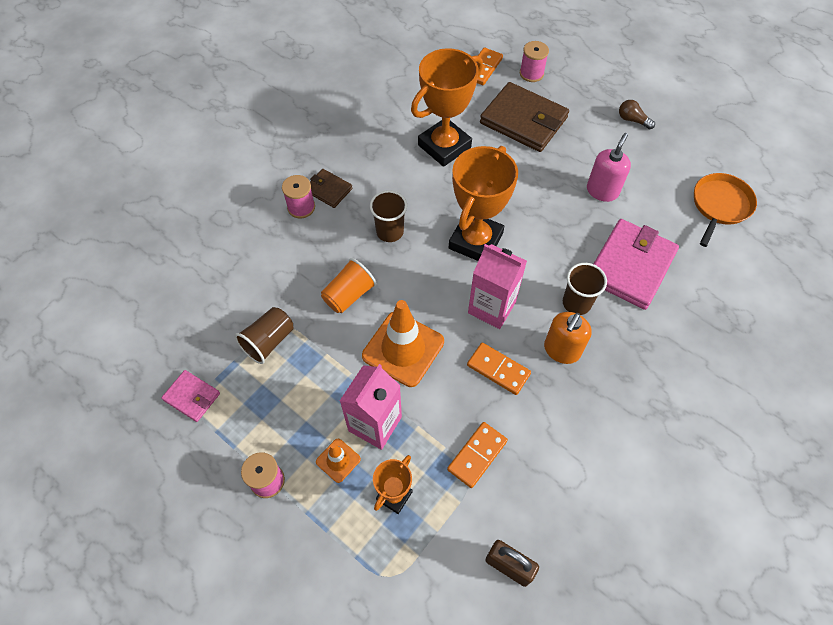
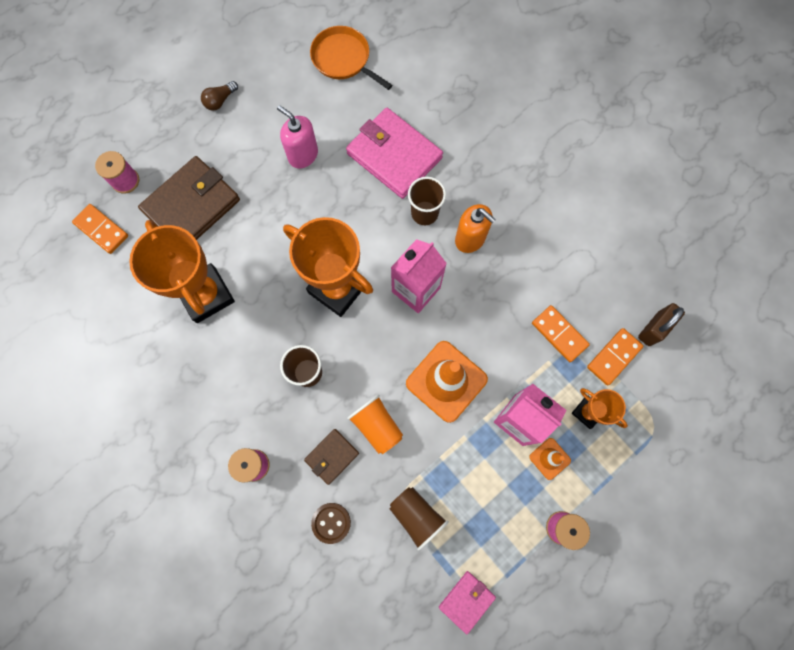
camera: 80 degrees left, 15 degrees up
brown wallet [310,169,353,208] -> brown wallet moved to [304,429,359,485]
orange domino [467,343,531,395] -> orange domino moved to [587,328,644,385]
none -> brown button [311,503,351,544]

